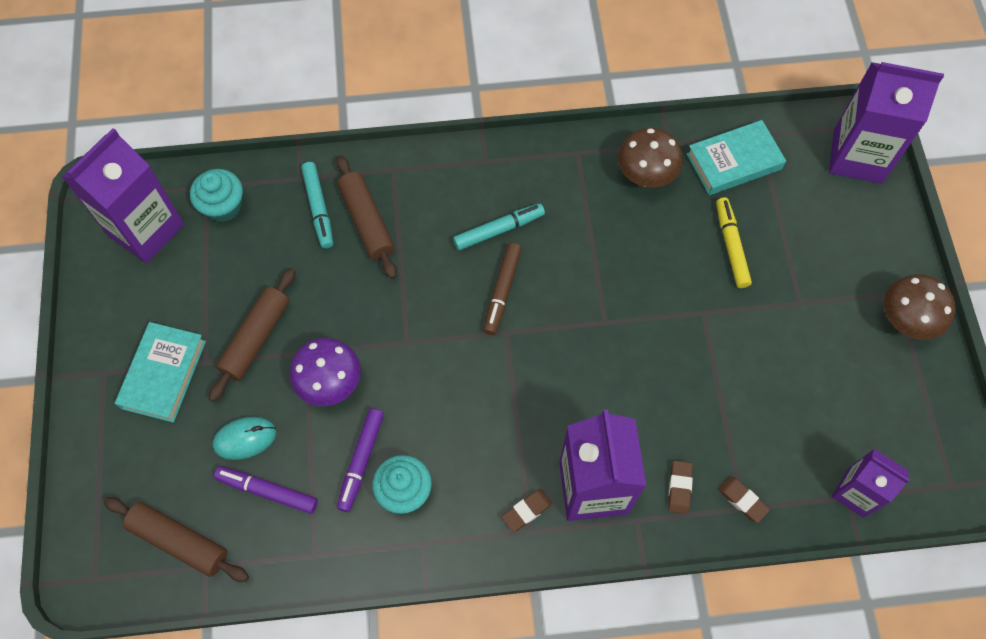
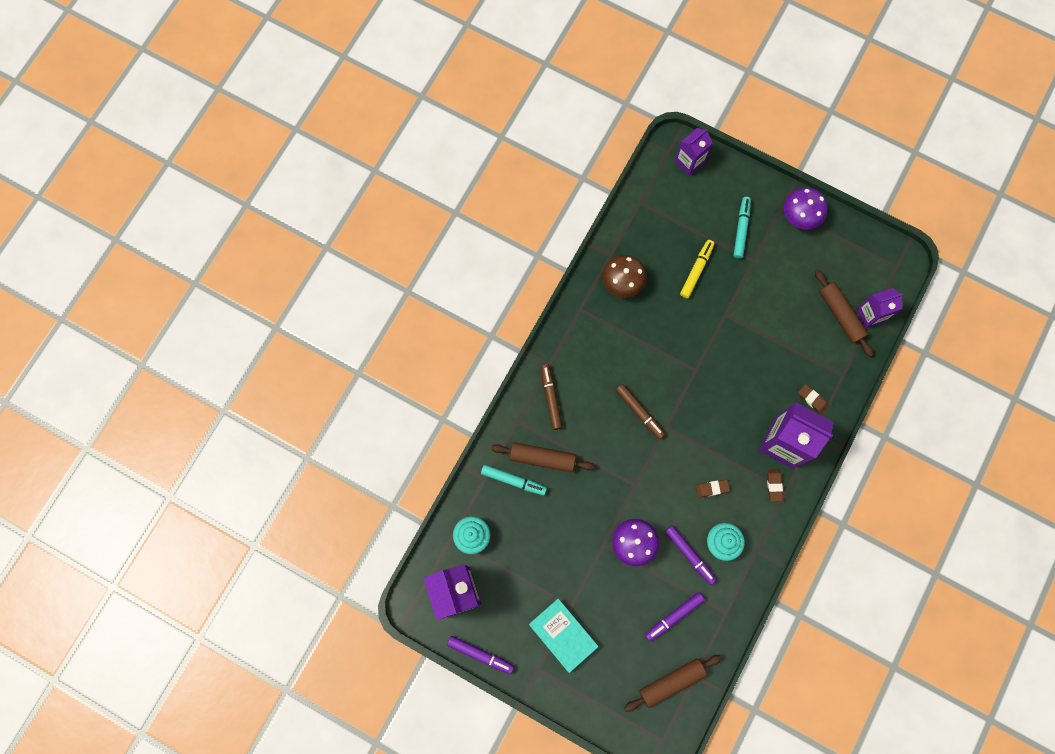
camera: 55 degrees left, 10 degrees up
brown rolling pin [209,268,296,402] -> brown rolling pin moved to [815,270,873,357]
turquoise mouse [213,417,276,460] -> none
turquoise marker [453,203,545,250] -> turquoise marker moved to [733,197,751,259]
turquoise book [687,120,786,195] -> none
yellow marker [716,197,752,288] -> yellow marker turned 90 degrees clockwise [680,240,715,298]
brown eraser [718,476,770,523] -> brown eraser moved to [695,480,730,497]
purple carton [829,62,944,184] -> purple carton [675,128,712,176], size x0.59
brown mushroom [884,274,955,340] -> purple mushroom [784,187,828,229]
none -> purple marker [447,636,514,674]
none -> brown marker [541,364,563,430]

